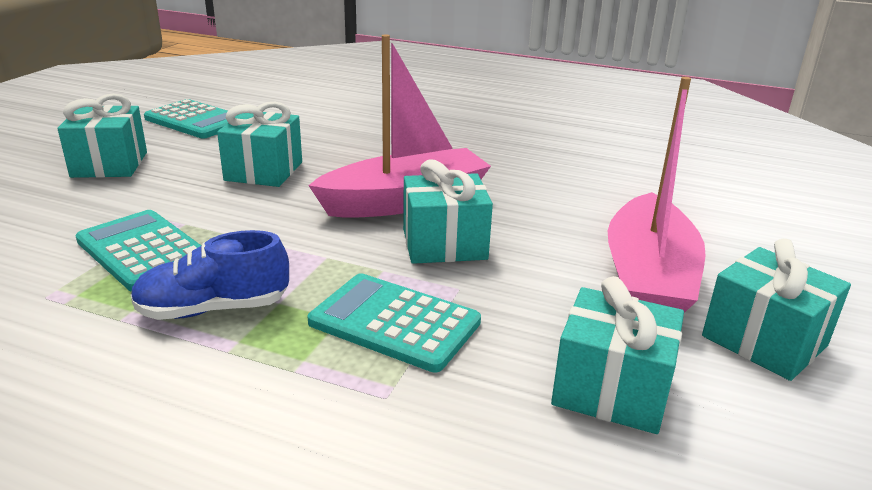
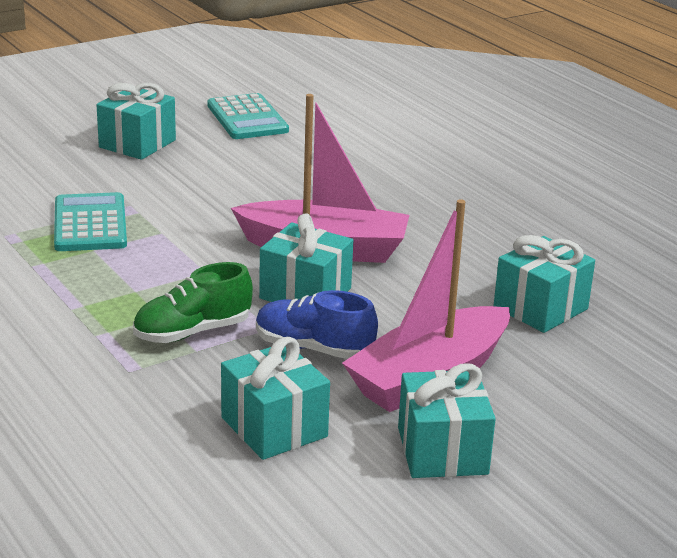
camera: 35 degrees right, 0 degrees up
blue shoe [130,230,289,320] -> blue shoe moved to [256,290,378,359]
turquoise gift [217,102,302,187] -> turquoise gift moved to [494,235,595,333]
turquoise calculator [308,273,481,373] -> green shoe [133,262,253,343]

